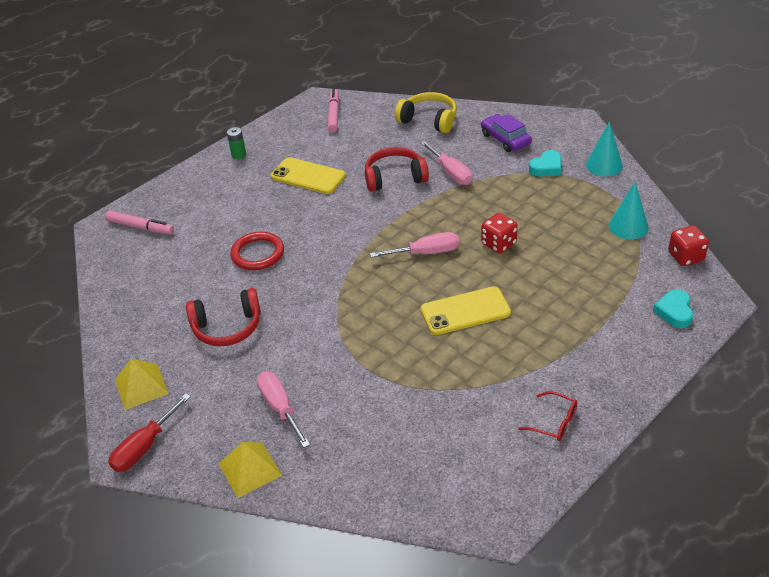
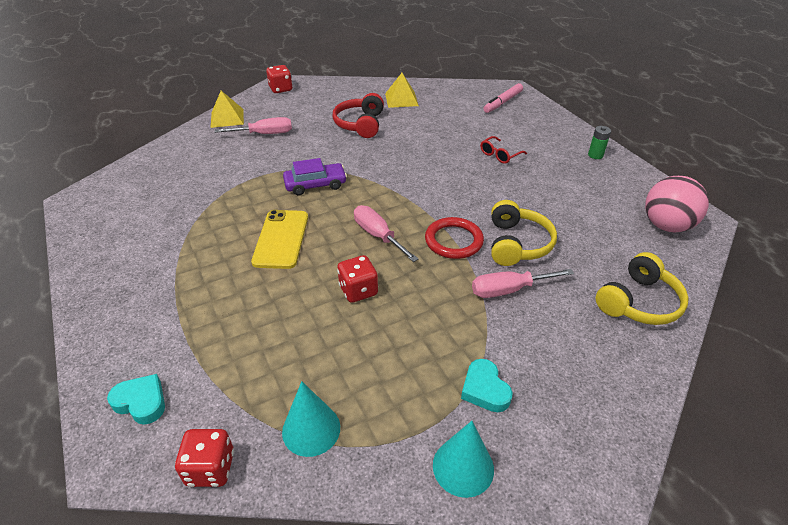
camera: 105 degrees right, 0 degrees up
red screwdriver [108,394,191,472] -> red dice [266,65,293,93]
yellow pyramid [115,359,169,410] -> yellow pyramid moved to [385,73,419,108]
red ring [230,232,284,270] -> red ring moved to [425,217,484,259]
yellow phone [271,157,346,194] -> none
pink marker [328,88,339,132] -> pink ball [645,176,709,232]
red headphones [365,147,429,192] -> yellow headphones [491,200,557,266]
pink screwdriver [370,232,459,258] -> pink screwdriver turned 135 degrees clockwise [354,205,418,262]
purple car [481,114,532,152] -> purple car moved to [283,158,347,195]
red glasses [518,391,577,441] -> red glasses moved to [480,136,527,164]

